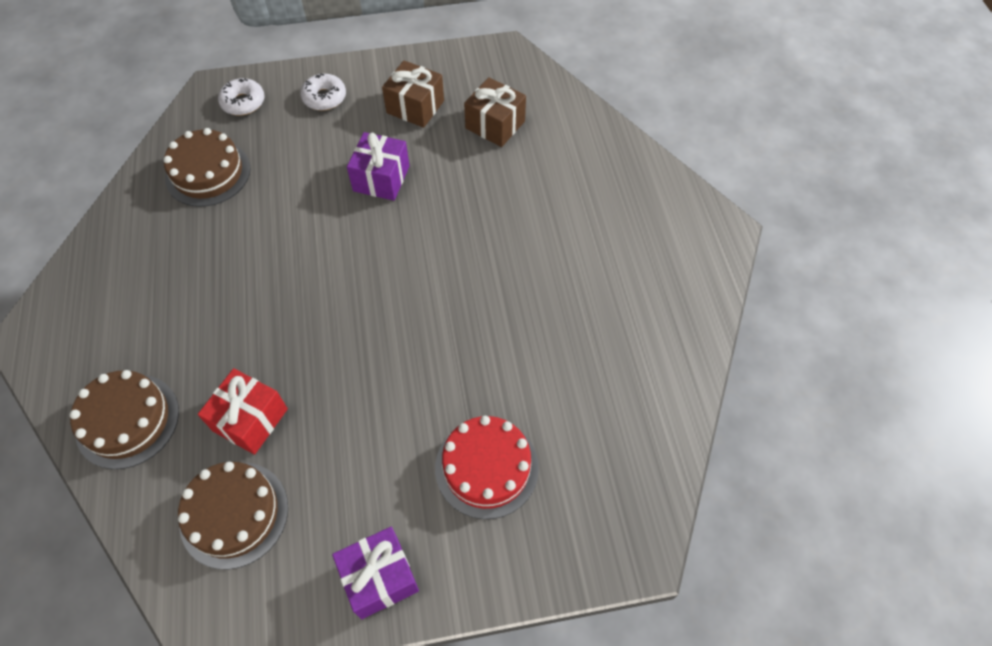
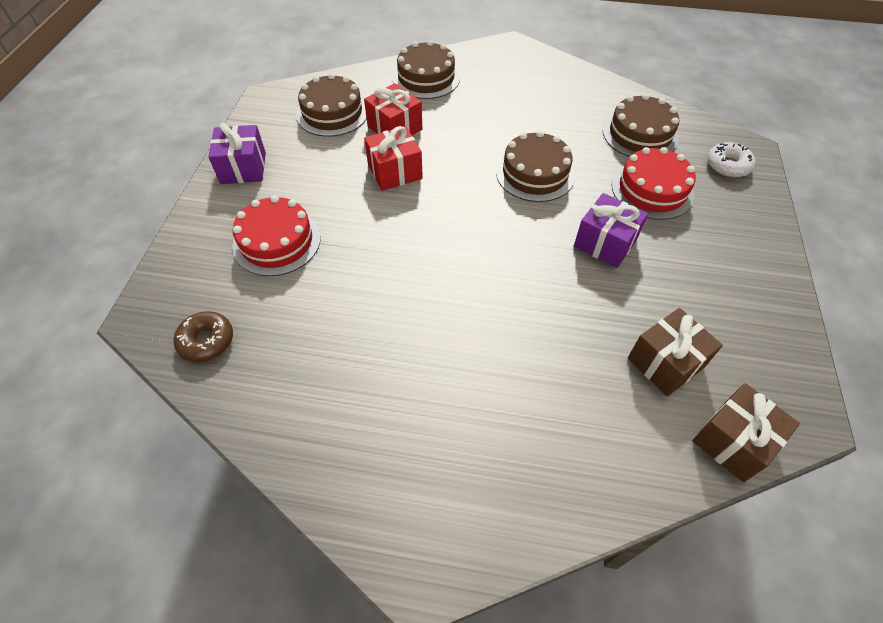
camera: 110 degrees right, 5 degrees down
white donut [300,74,346,111] -> none
brown gift [382,61,444,128] -> brown gift moved to [692,383,800,482]
none -> brown donut [174,311,233,362]
none -> red gift [364,126,423,191]
none -> brown cake [496,131,575,202]
none -> red cake [612,147,696,220]

